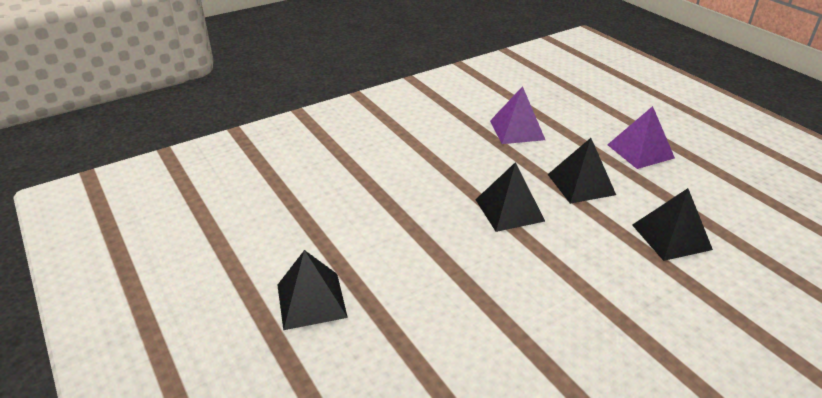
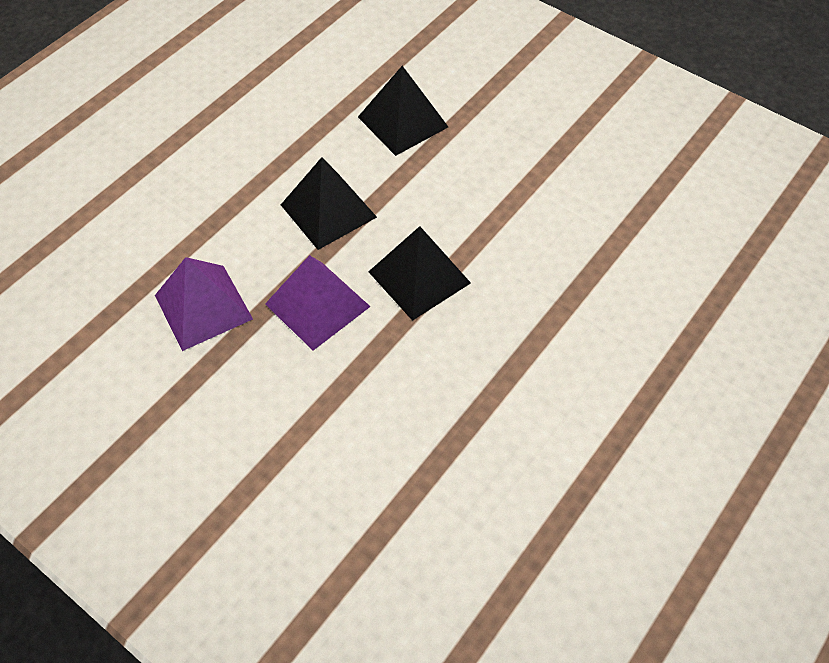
camera: 110 degrees left, 20 degrees up
black pyramid [277,250,348,330] -> none
purple pyramid [607,106,675,169] -> purple pyramid moved to [265,255,371,350]

